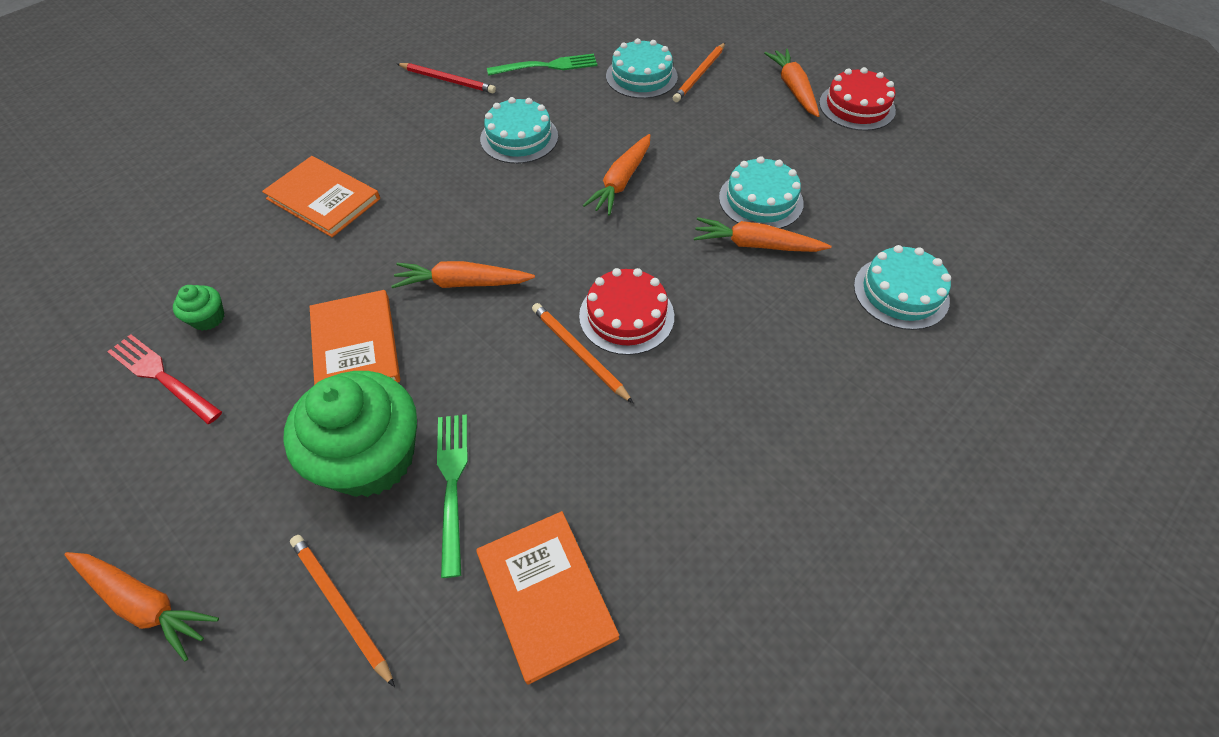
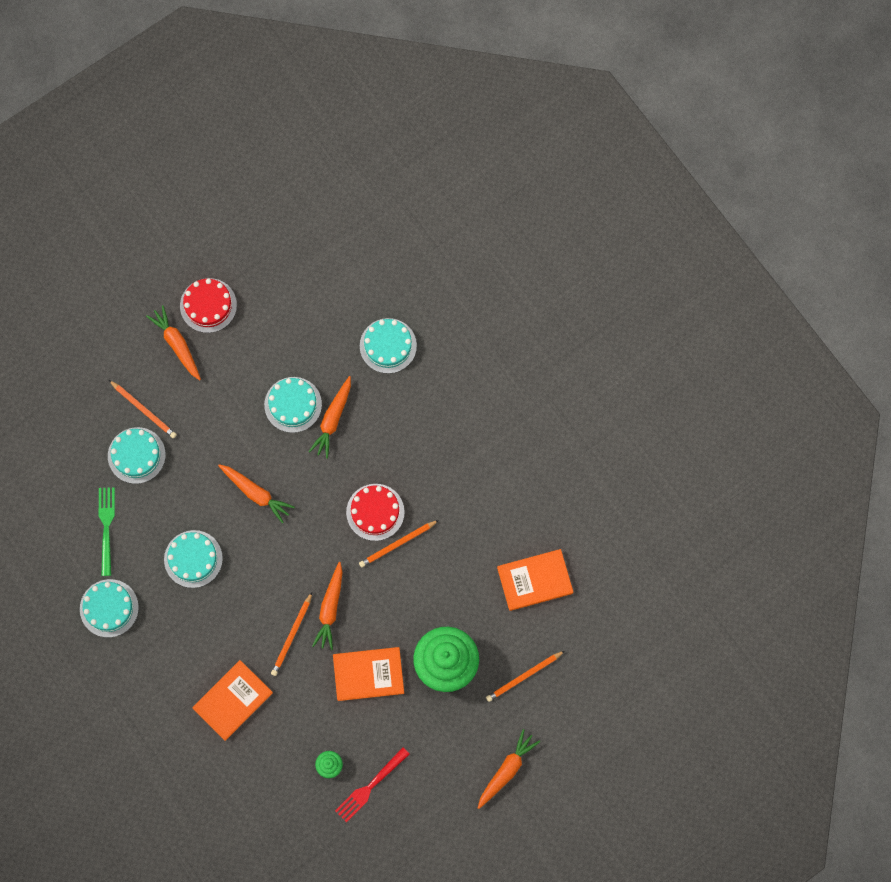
camera: 80 degrees left, 20 degrees up
red pencil [397,63,496,94] -> turquoise cake [80,579,139,638]
green fork [437,414,468,578] -> none
orange carrot [764,49,820,117] -> orange carrot turned 60 degrees clockwise [146,305,201,380]
none -> orange pencil [271,592,312,676]

